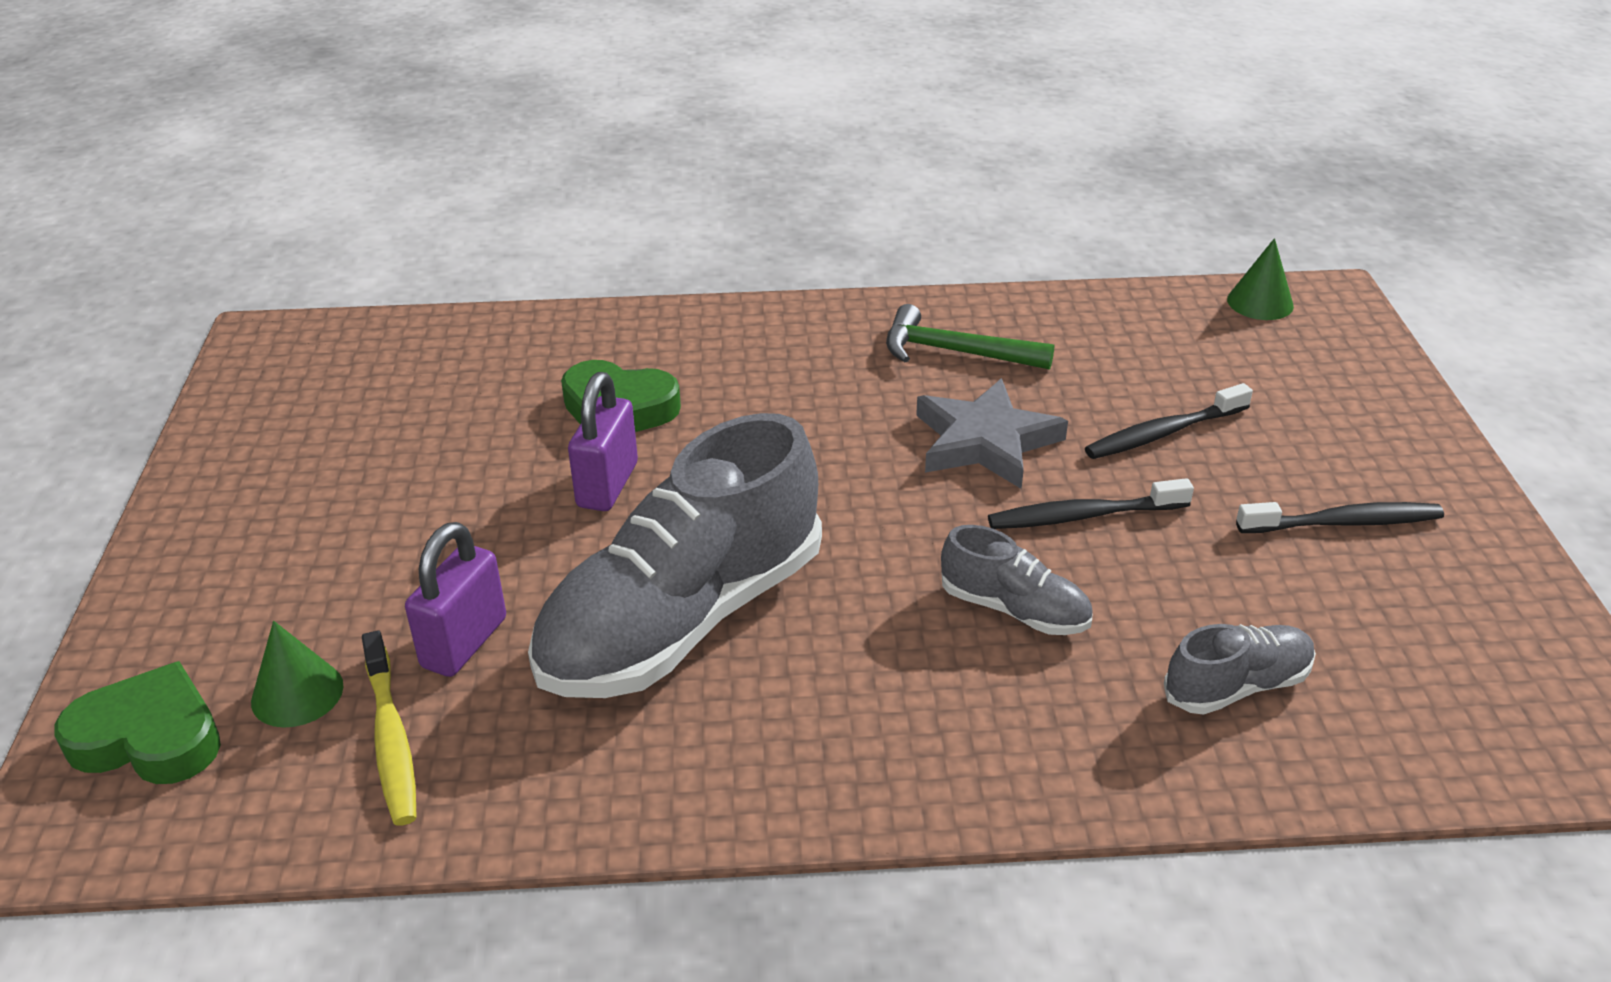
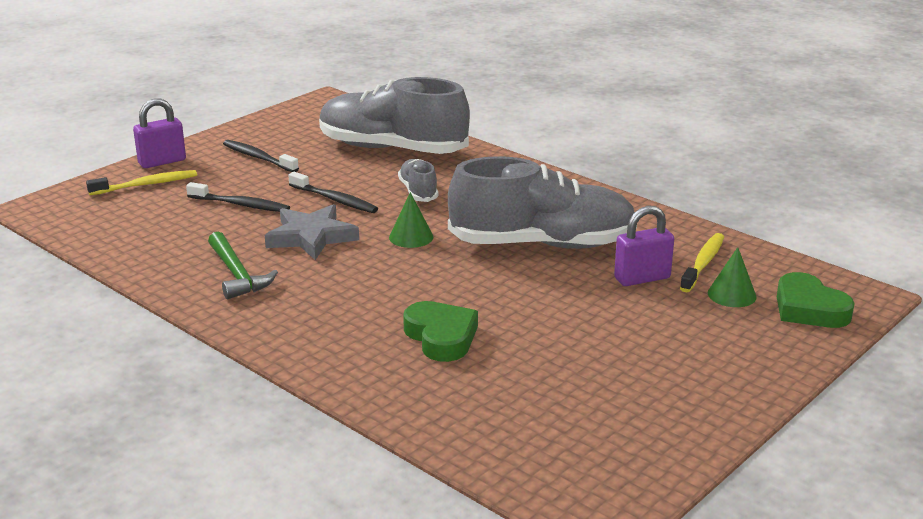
camera: 135 degrees left, 10 degrees down
purple padlock [568,372,638,511] -> purple padlock moved to [133,98,186,168]
grey shoe [1164,624,1316,715] -> grey shoe [319,77,470,154], size x2.19
green cone [1227,238,1294,320] -> green cone moved to [389,192,433,248]
none -> yellow toothbrush [86,170,197,195]

